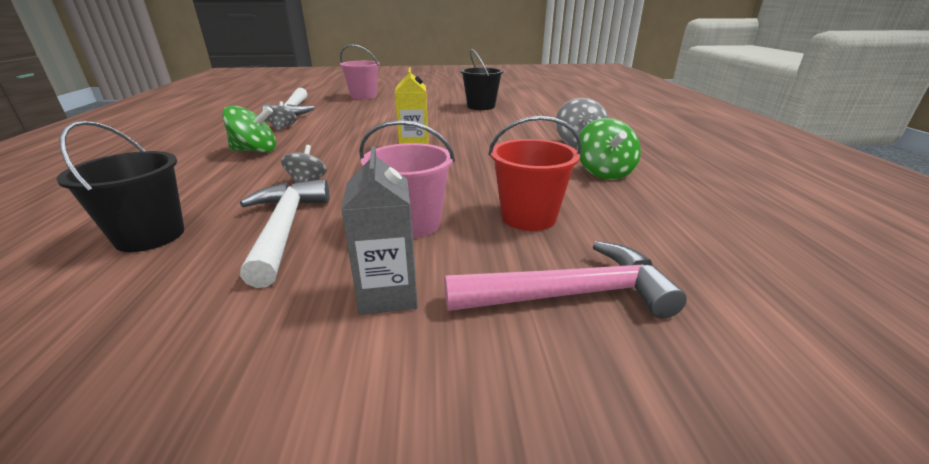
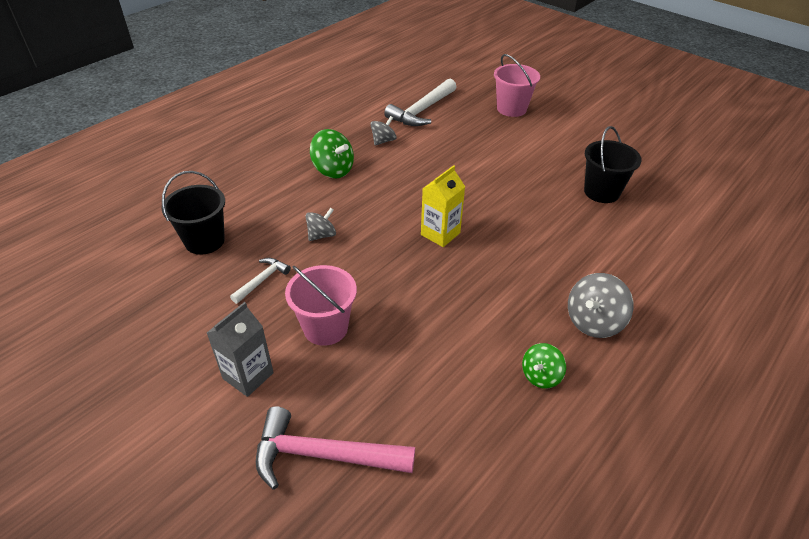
camera: 45 degrees right, 15 degrees up
white hammer [240,179,329,288] -> white hammer [230,258,291,304], size x0.53
pink hammer [444,241,687,319] -> pink hammer turned 150 degrees clockwise [256,406,415,490]
red bucket [488,116,582,231] -> none
green spinning top [577,118,641,180] -> green spinning top [522,343,566,389], size x0.64

